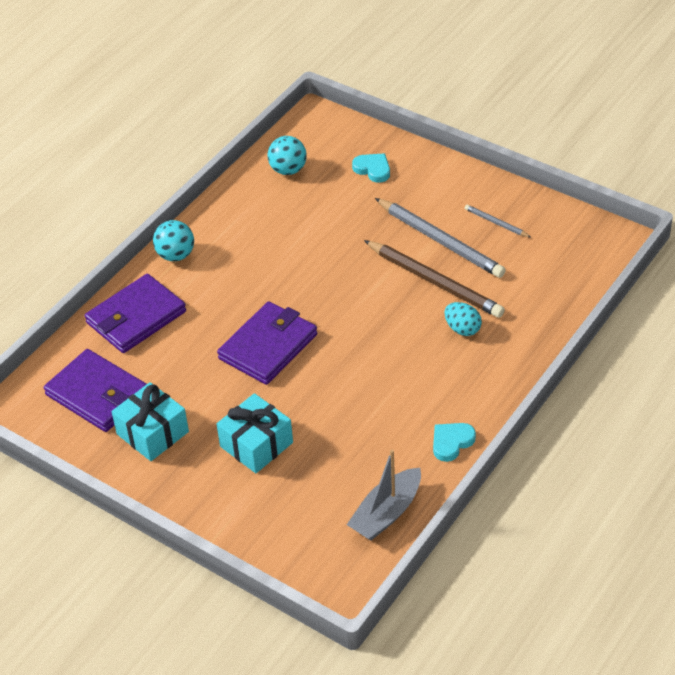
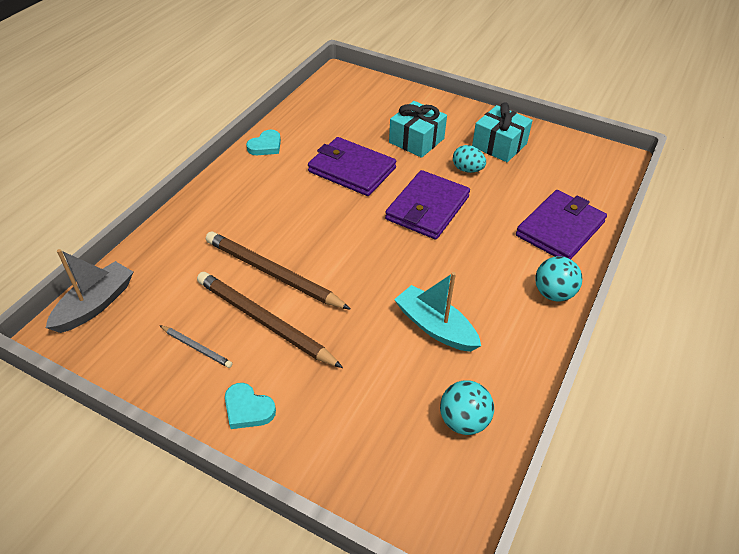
camera: 170 degrees right, 0 degrees up
purple wallet [44,349,147,432] -> purple wallet moved to [308,137,396,196]
grey boat [347,450,421,541] -> grey boat moved to [46,249,133,333]
turquoise heart [352,153,390,183] -> turquoise heart moved to [225,383,276,429]
grey pencil [375,198,506,278] -> brown pencil [197,272,343,368]
turquoise egg [444,302,482,336] -> turquoise egg moved to [453,145,486,173]
none -> turquoise boat [394,272,481,352]

